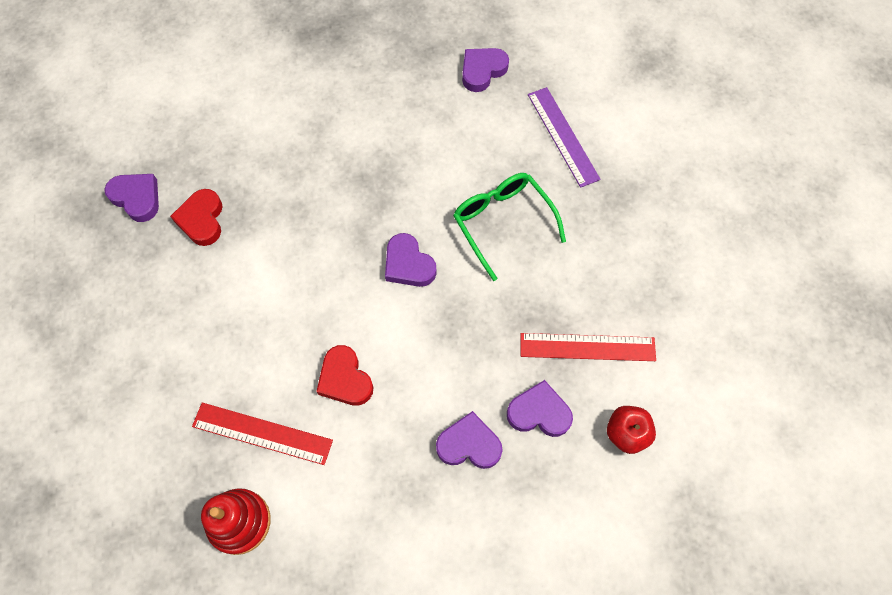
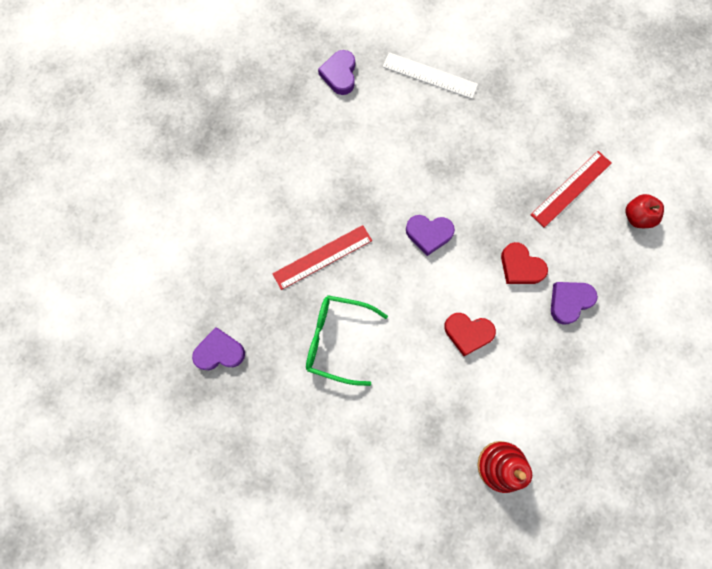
camera: 45 degrees left, 10 degrees up
red heart [170,189,223,246] -> red heart moved to [501,242,548,284]
red ruler [192,402,333,465] -> red ruler moved to [272,225,372,290]
green glasses [453,173,566,281] -> green glasses moved to [306,295,388,386]
purple heart [507,380,573,437] -> none
purple ruler [528,87,601,188] -> white ruler [383,52,478,99]

